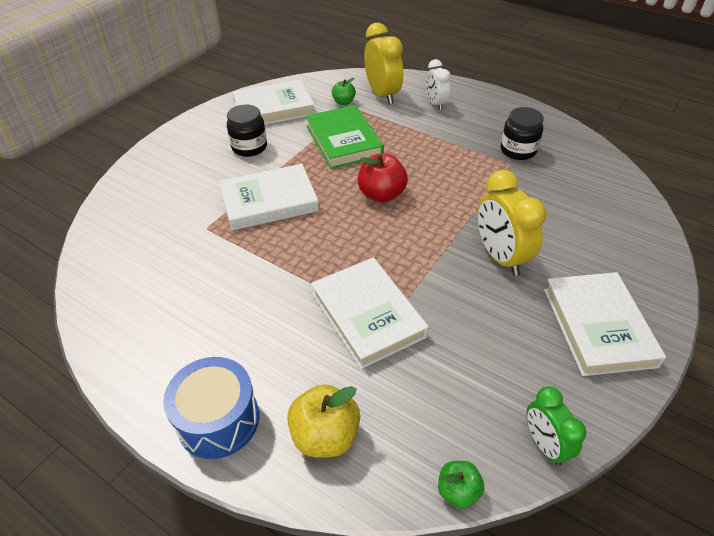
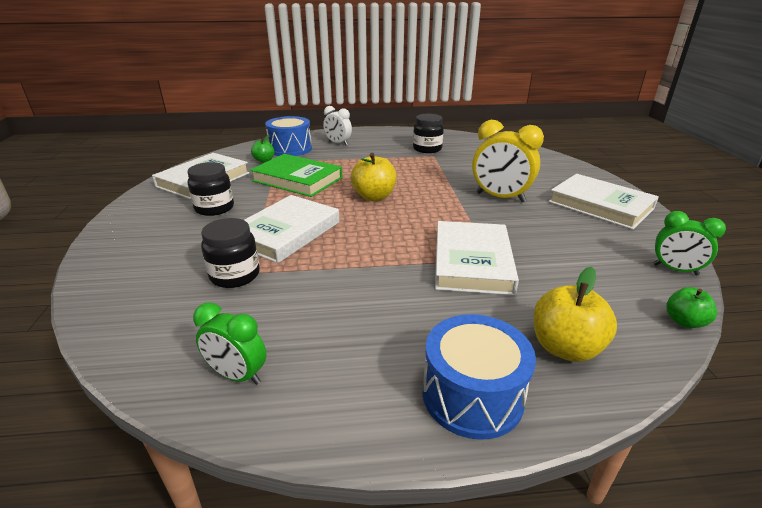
camera: 40 degrees left, 15 degrees down
white book [311,257,429,369] -> white book turned 75 degrees clockwise [435,221,519,295]
red apple [358,154,408,203] -> yellow apple [351,153,397,201]
yellow clock [364,23,403,104] -> blue drum [265,116,312,156]
none -> green clock [193,302,266,385]
none -> black jar [201,218,260,288]

